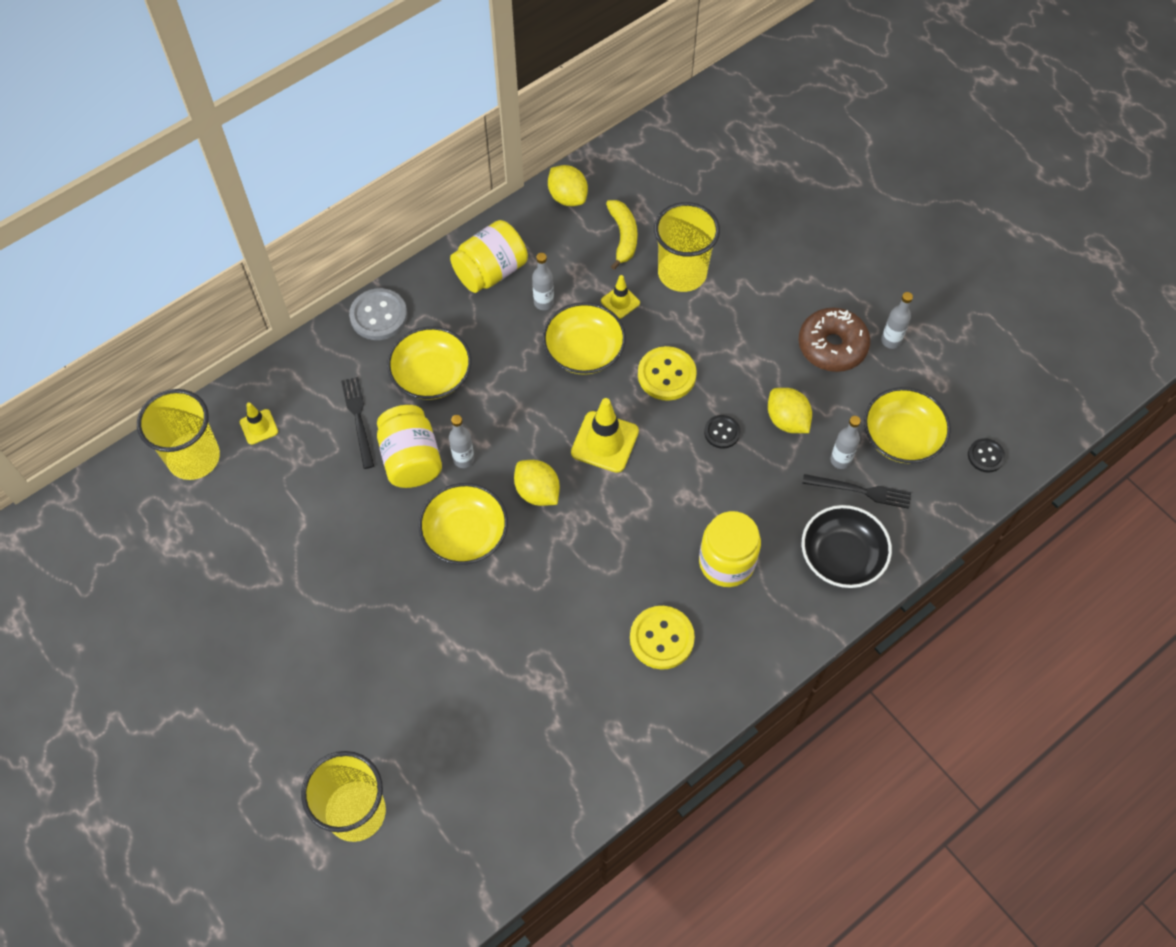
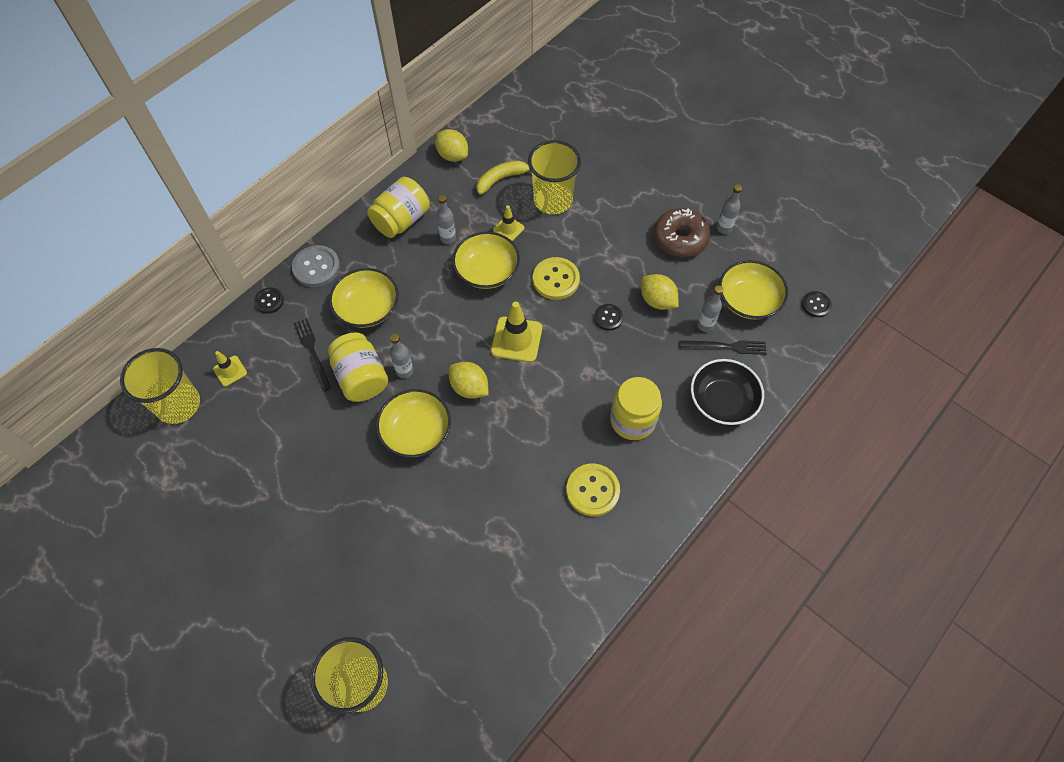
camera: 10 degrees left, 0 degrees up
yellow banana [606,200,638,270] -> yellow banana turned 105 degrees counterclockwise [476,161,531,195]
none -> black button [254,288,284,314]

